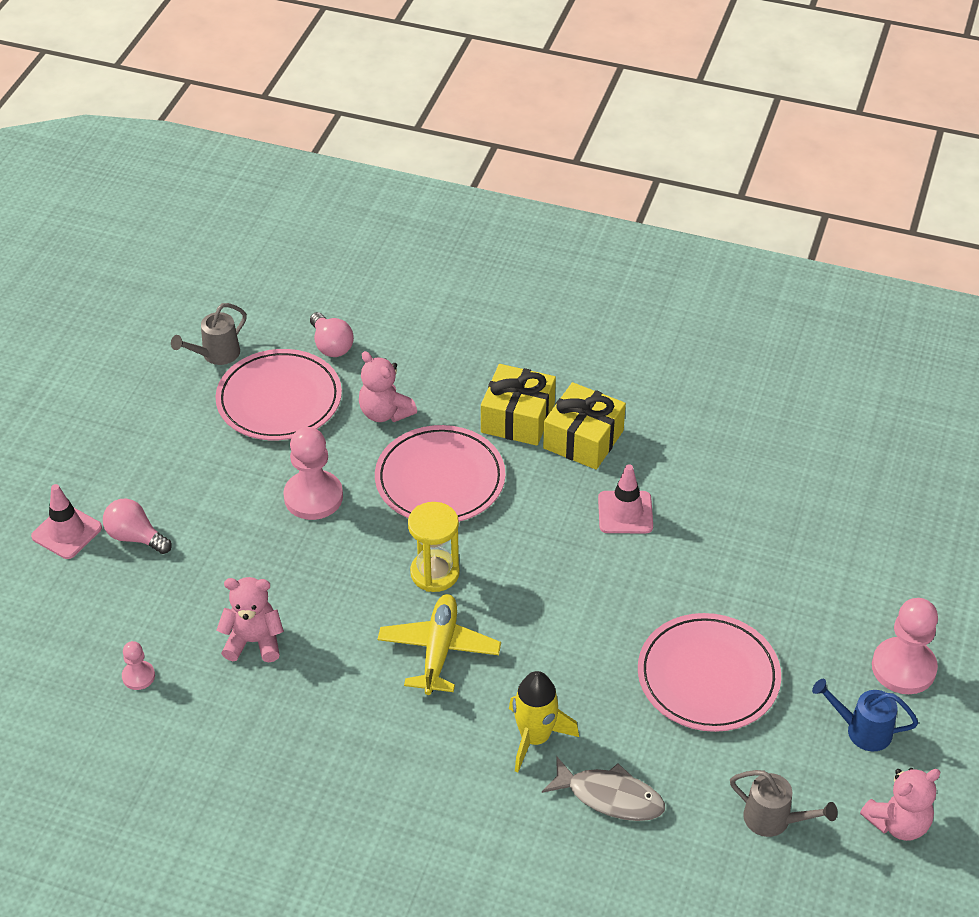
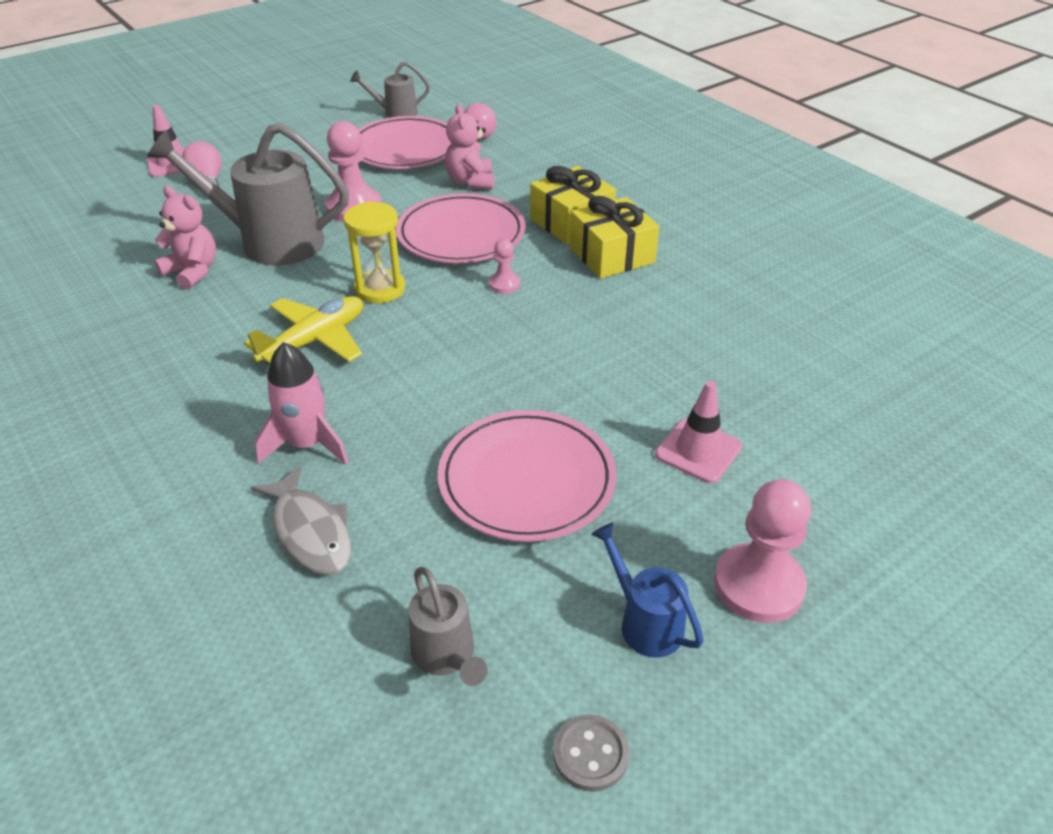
camera: 35 degrees right, 5 degrees down
pink pawn [122,641,155,690] -> pink pawn moved to [489,239,520,294]
yellow rocket [509,671,579,773] -> pink rocket [255,342,348,465]
pink traffic cone [598,464,653,533] -> pink traffic cone moved to [655,381,742,483]
pink teddy bear [860,768,941,841] -> grey button [553,715,629,792]
none -> grey watering can [147,123,349,265]

